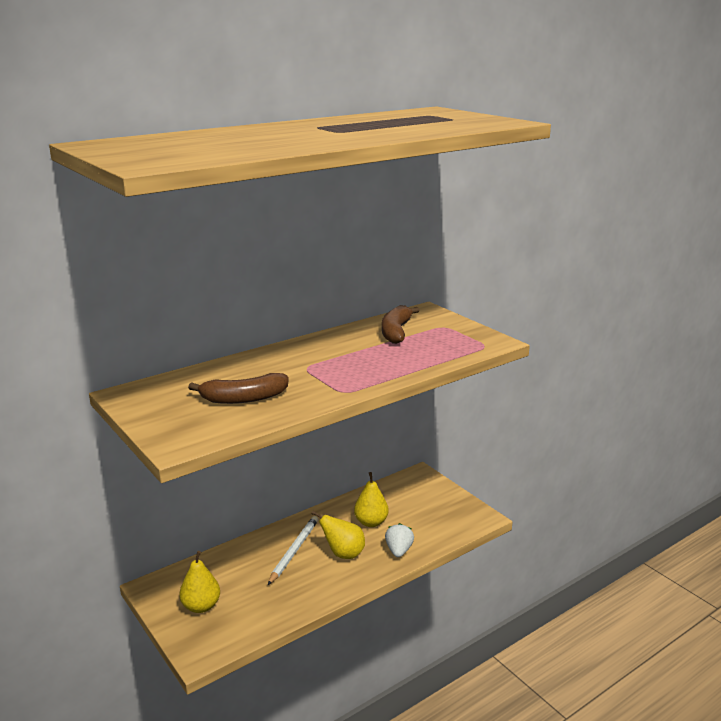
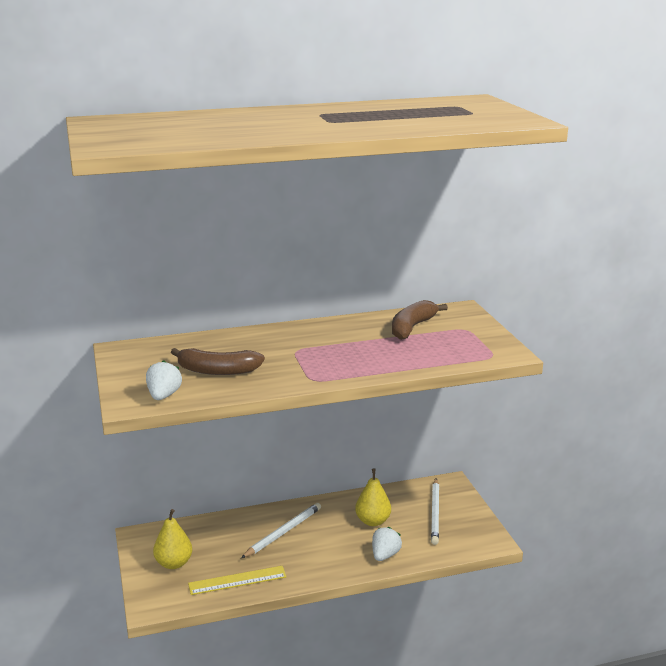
camera: 20 degrees right, 0 degrees up
yellow pear [311,511,365,559] -> none
none -> white strawberry [146,360,182,400]
none -> yellow ruler [188,566,287,595]
none -> white pencil [431,478,439,545]

